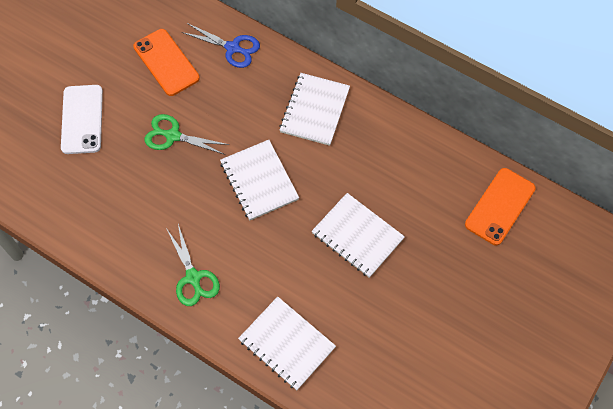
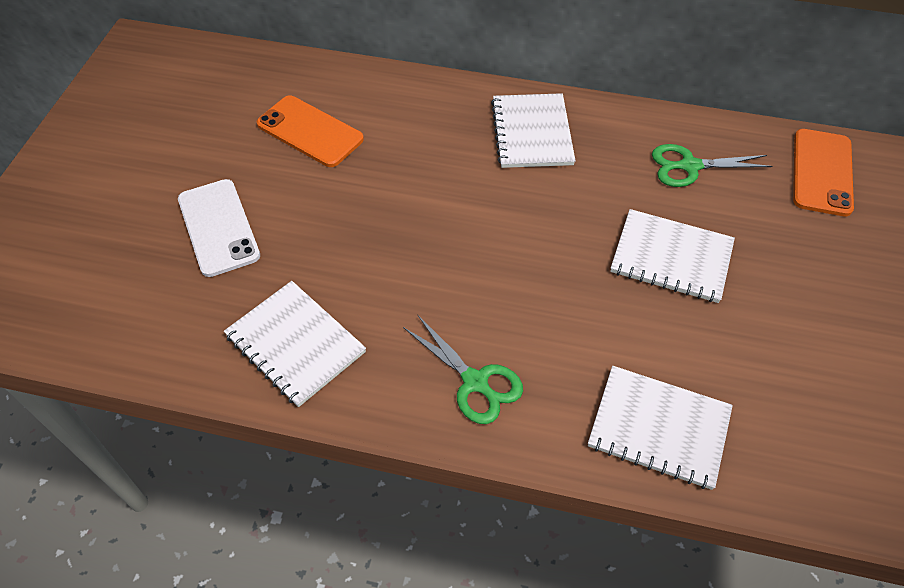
camera: 20 degrees left, 10 degrees down
green scissors [144,114,229,154] -> green scissors moved to [652,144,773,187]
blue scissors [182,23,260,68] -> none
white notebook [220,140,299,221] -> white notebook moved to [224,281,366,407]

